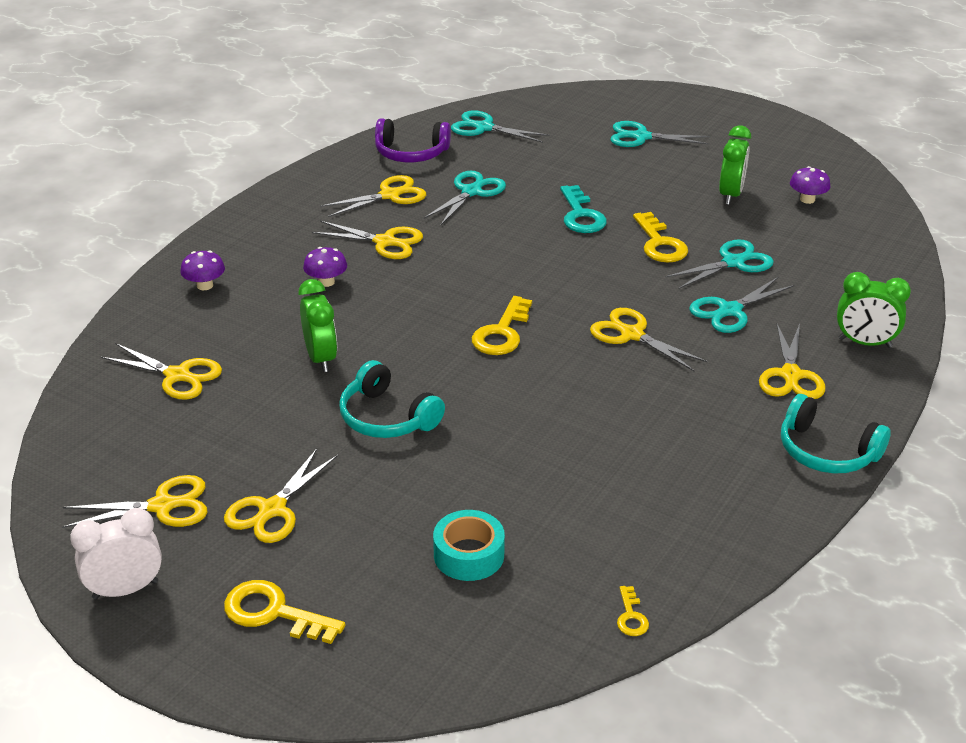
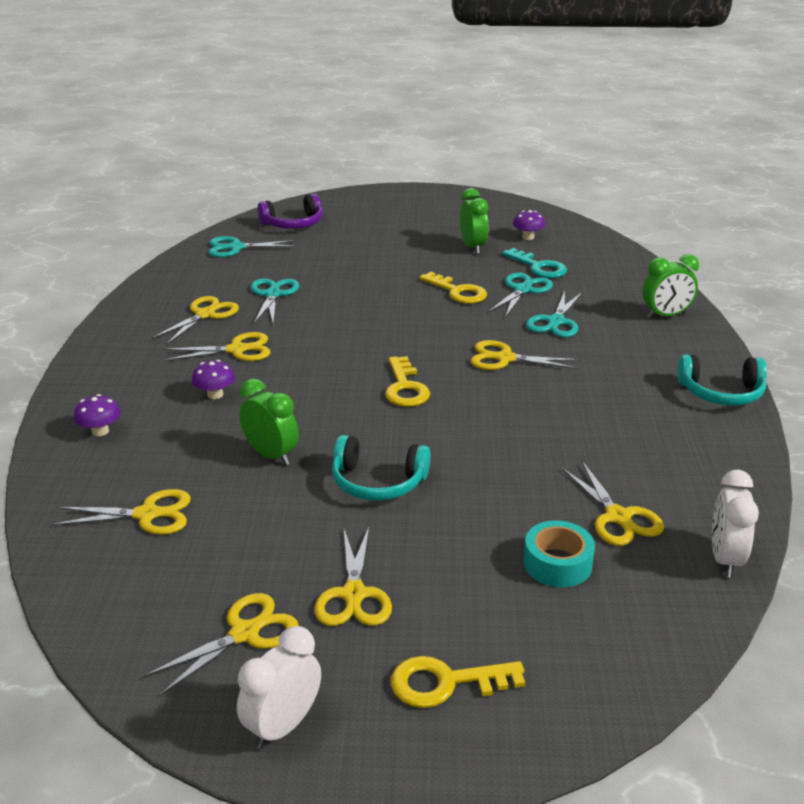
camera: 30 degrees left, 5 degrees down
purple headphones [375,118,451,162] -> purple headphones moved to [258,193,323,229]
turquoise key [560,185,607,233] -> turquoise key moved to [502,248,567,278]
turquoise scissors [610,121,710,147] -> none
yellow key [617,586,649,636] -> white clock [712,469,759,578]
yellow scissors [759,324,825,399] -> yellow scissors moved to [561,461,664,546]

